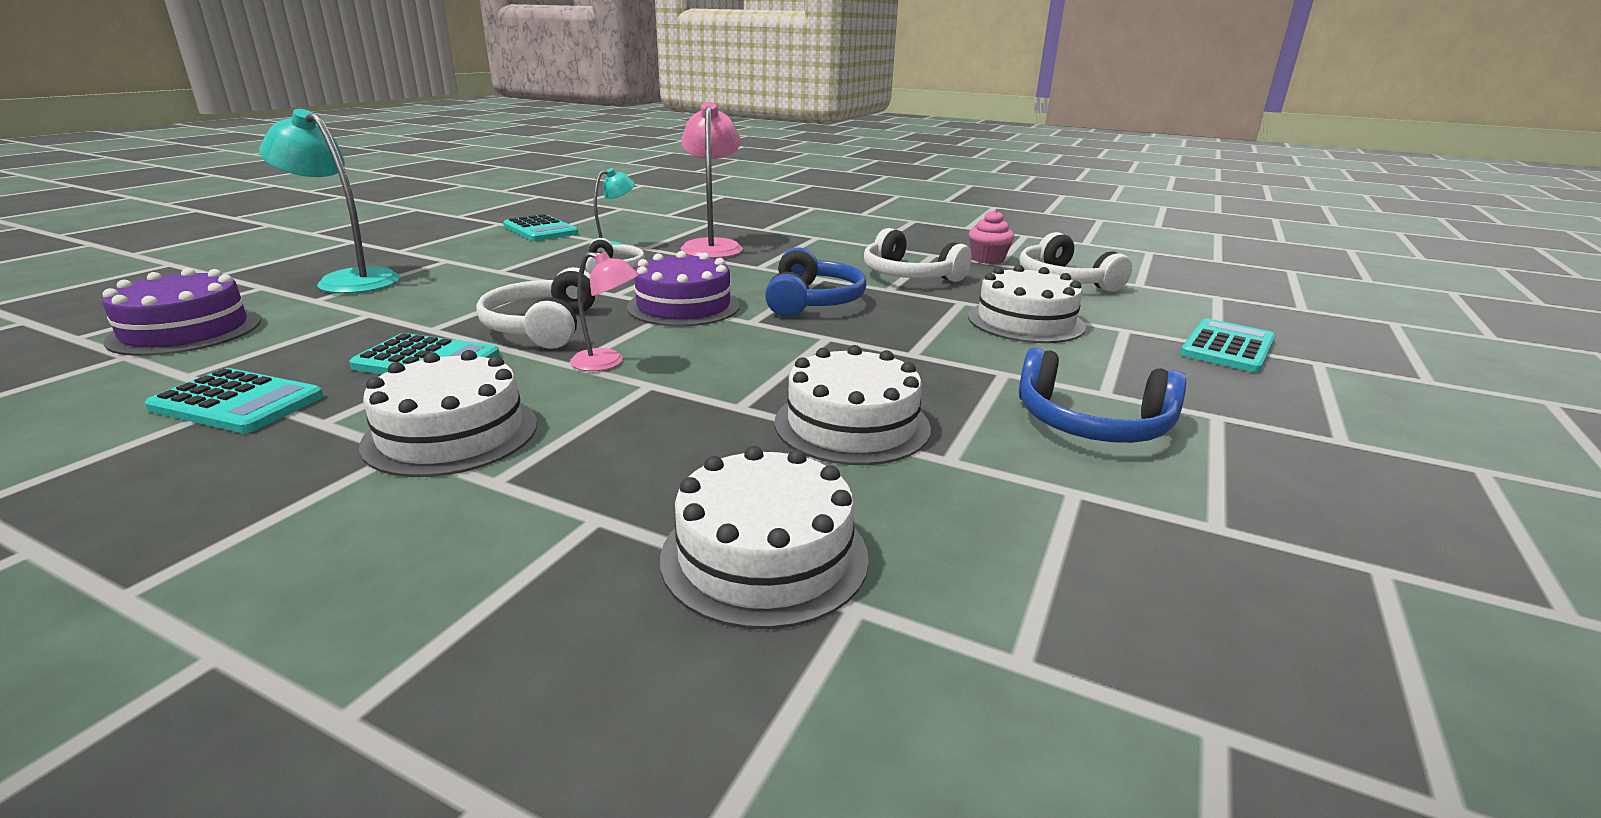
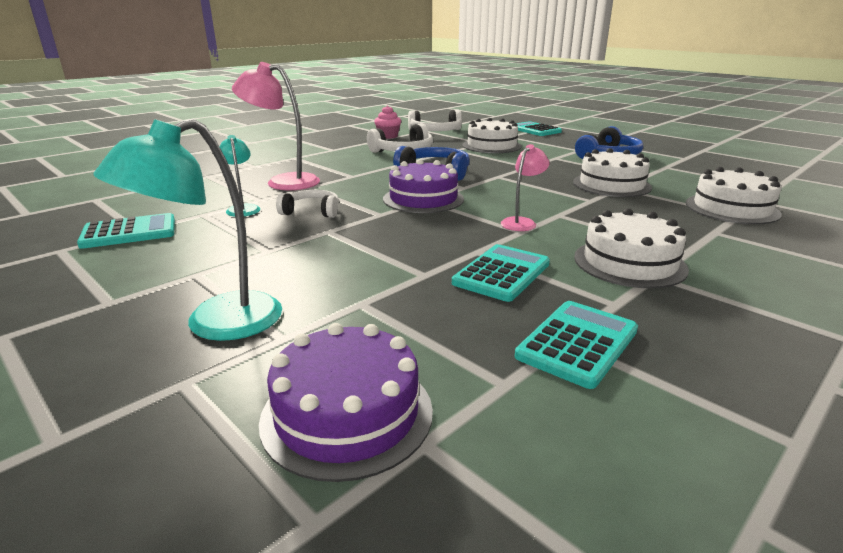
camera: 70 degrees left, 0 degrees up
white headphones [477,267,597,349] -> none

